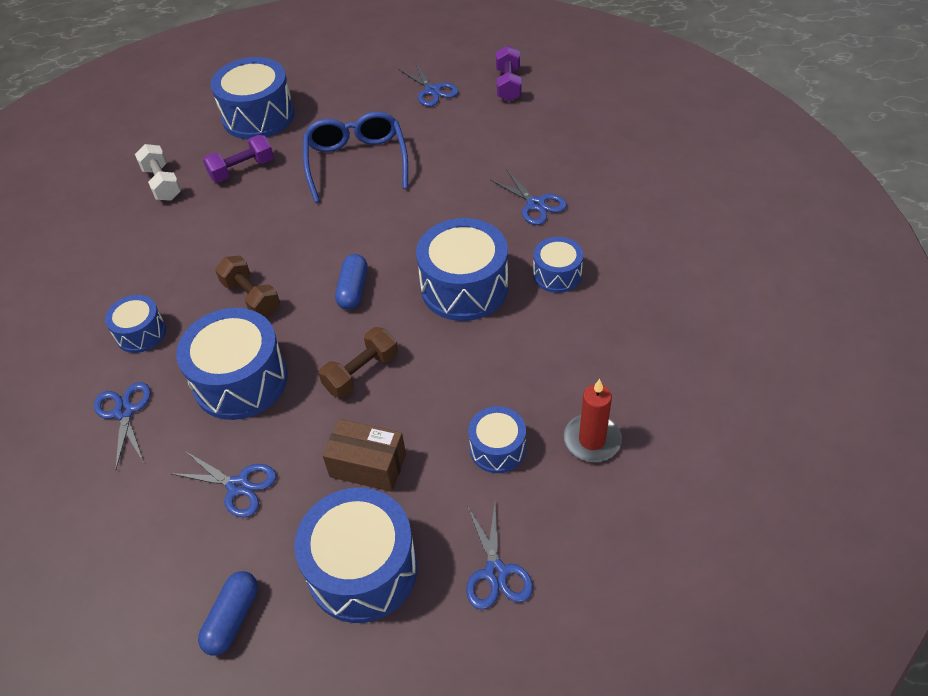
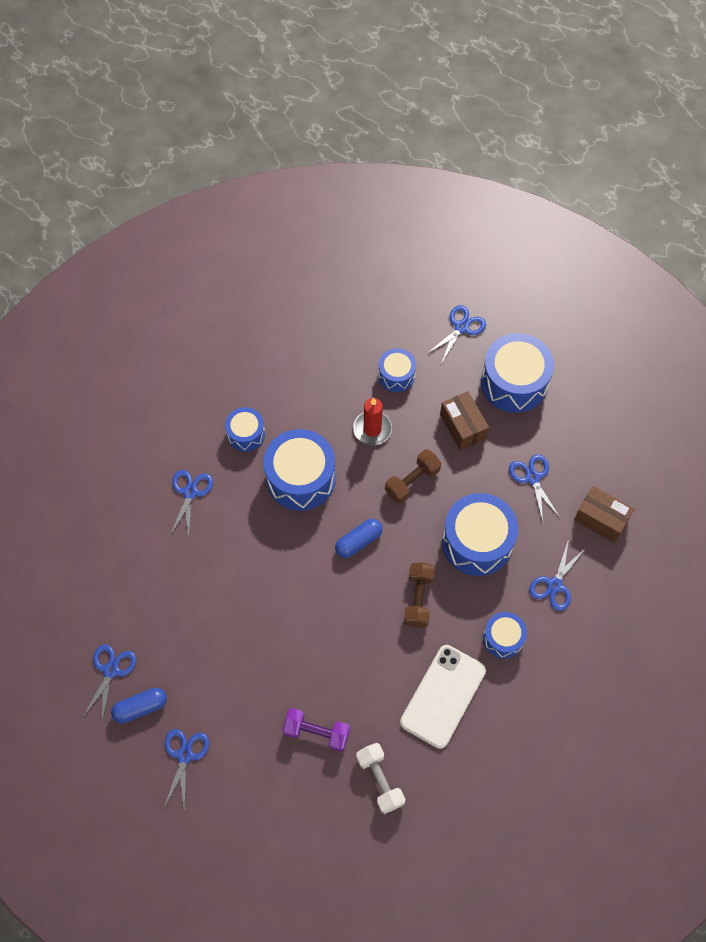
camera: 135 degrees left, 15 degrees up
white dumbbell [135,144,181,201] -> white dumbbell turned 45 degrees counterclockwise [356,743,405,814]
blue capsule [198,571,258,656] -> blue capsule moved to [111,688,167,724]
blue drum [211,57,295,140] -> none
blue glasses [303,112,408,203] -> none
brown dumbbell [318,327,398,398] -> brown dumbbell turned 45 degrees counterclockwise [385,449,441,503]
purple dumbbell [496,45,522,101] -> none
red candle [563,379,622,462] -> red candle moved to [353,398,392,445]
none -> blue scissors [164,729,210,811]
none -> white phone [400,645,486,749]
none -> brown box [574,486,634,543]

